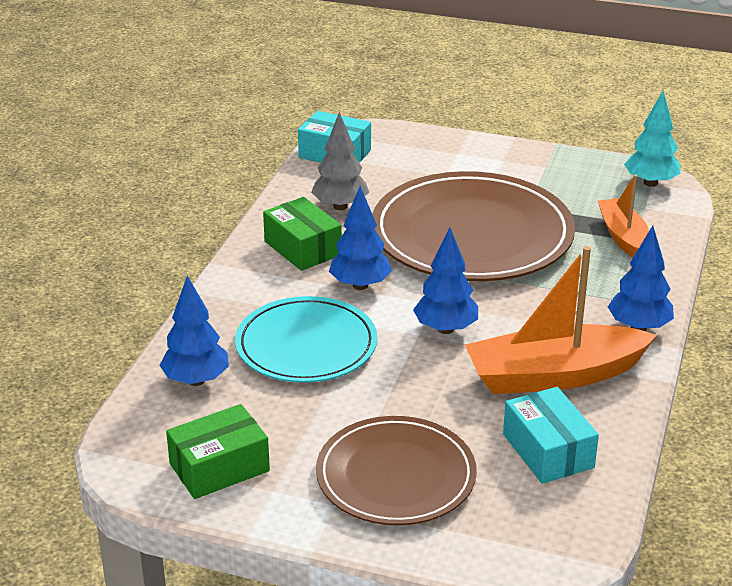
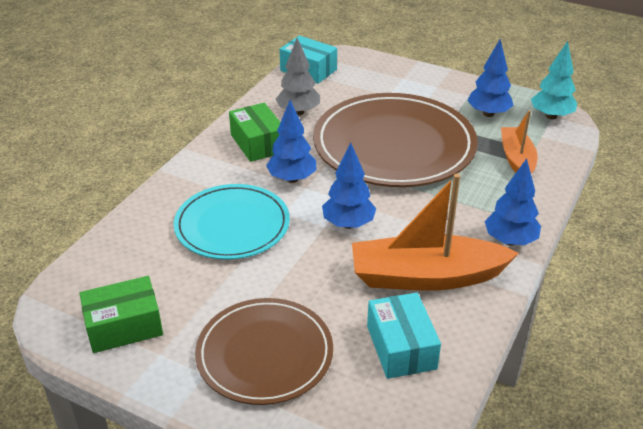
camera: 10 degrees right, 5 degrees up
blue tree [159,275,229,386] -> blue tree moved to [467,39,514,117]

